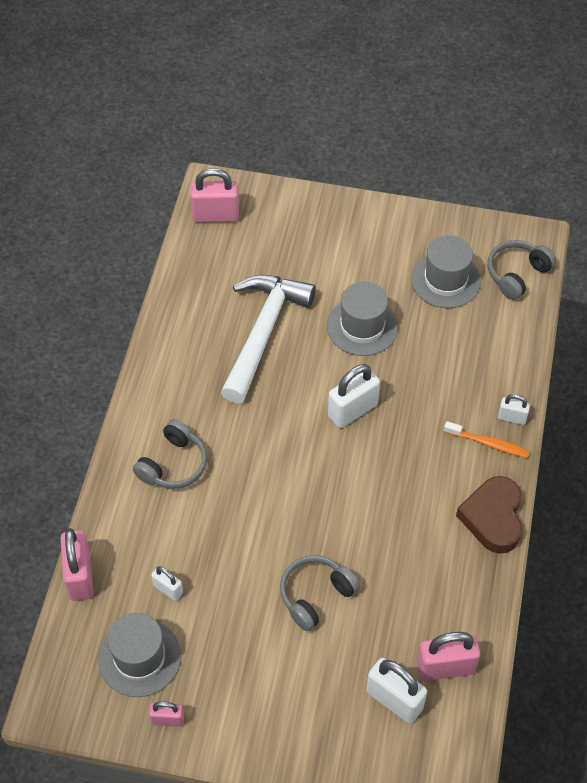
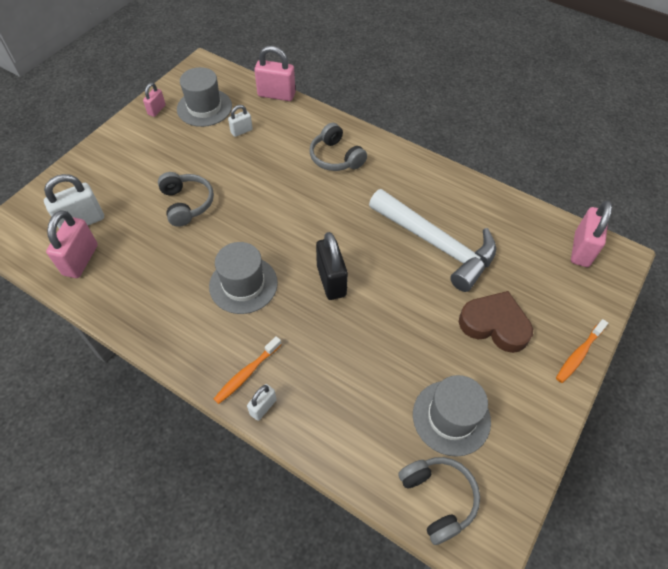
camera: 110 degrees right, 0 degrees up
grey hat [327,282,398,356] -> grey hat moved to [209,242,278,314]
white padlock [328,364,380,428] -> black padlock [316,232,348,300]
brown heart [456,476,522,554] -> brown heart moved to [459,291,533,353]
none -> orange toothbrush [556,319,608,383]

